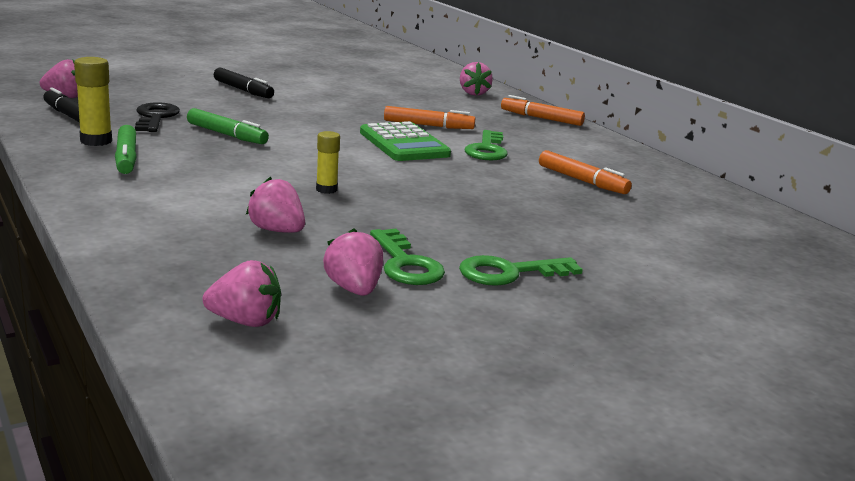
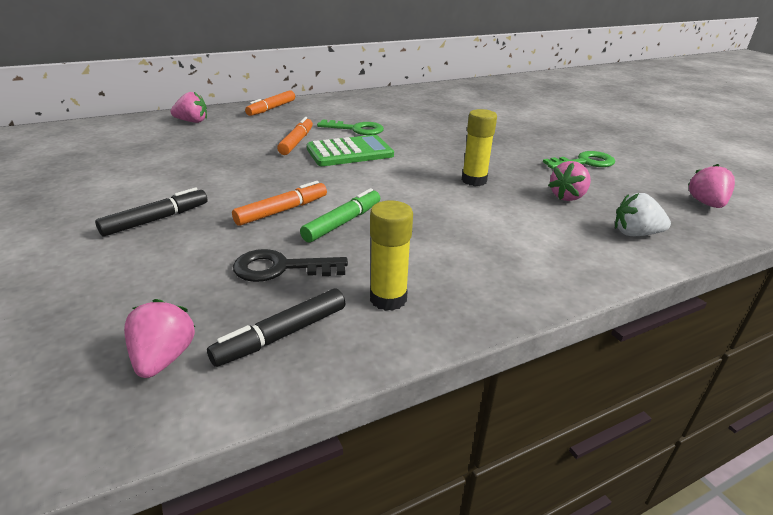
camera: 85 degrees left, 10 degrees up
green marker [115,125,137,174] -> none
yellow glue stick [316,131,340,194] -> yellow glue stick [462,109,497,186], size x1.53
pink strawberry [323,228,383,296] -> none
green key [459,255,583,286] -> none
orange marker [539,150,632,194] -> orange marker moved to [232,181,327,226]
none -> white strawberry [615,193,671,236]

